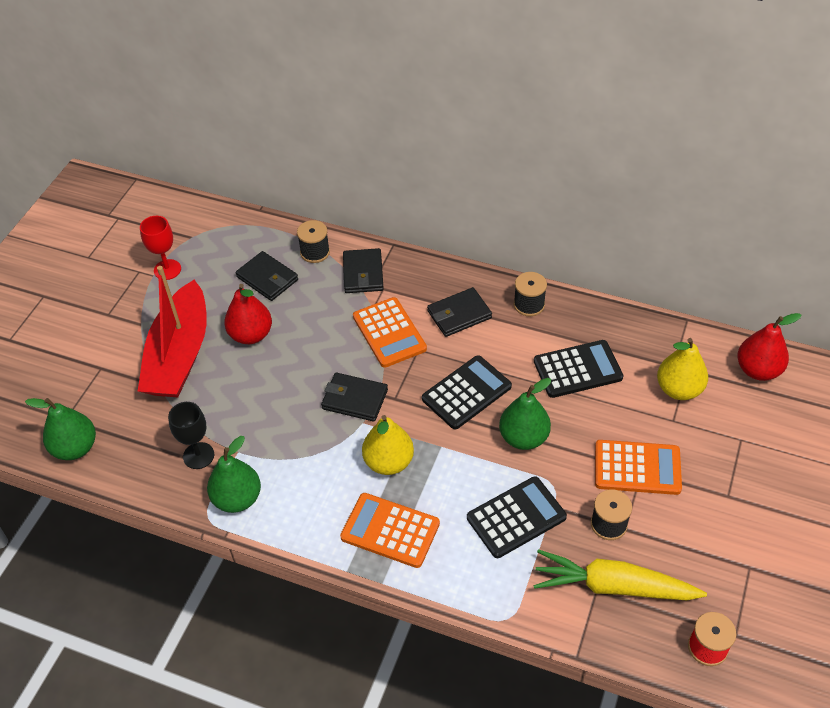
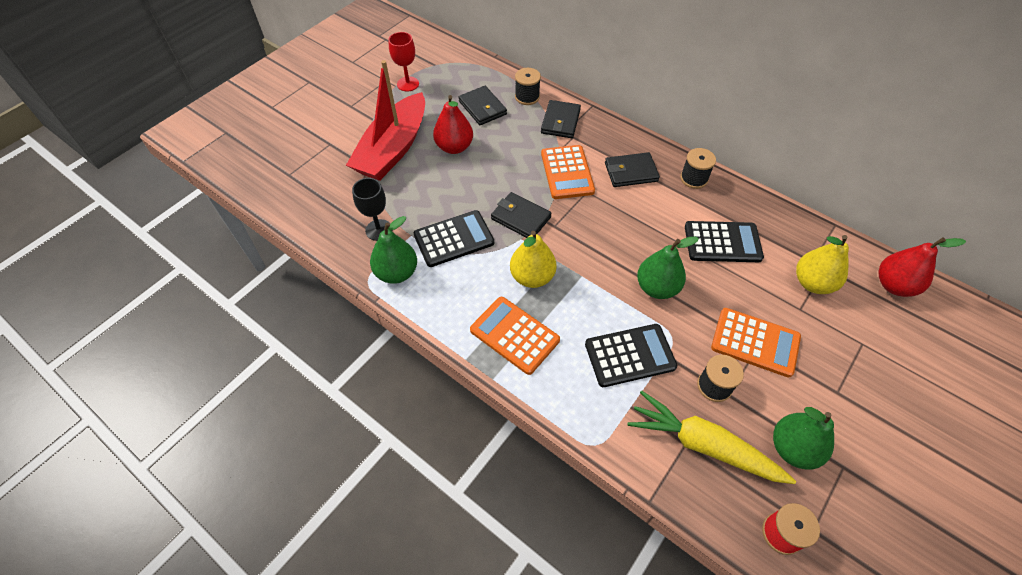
camera: 15 degrees right, 5 degrees up
green pear [25,398,96,460] -> green pear moved to [773,407,834,469]
black calculator [422,355,512,429] -> black calculator moved to [414,210,494,267]

